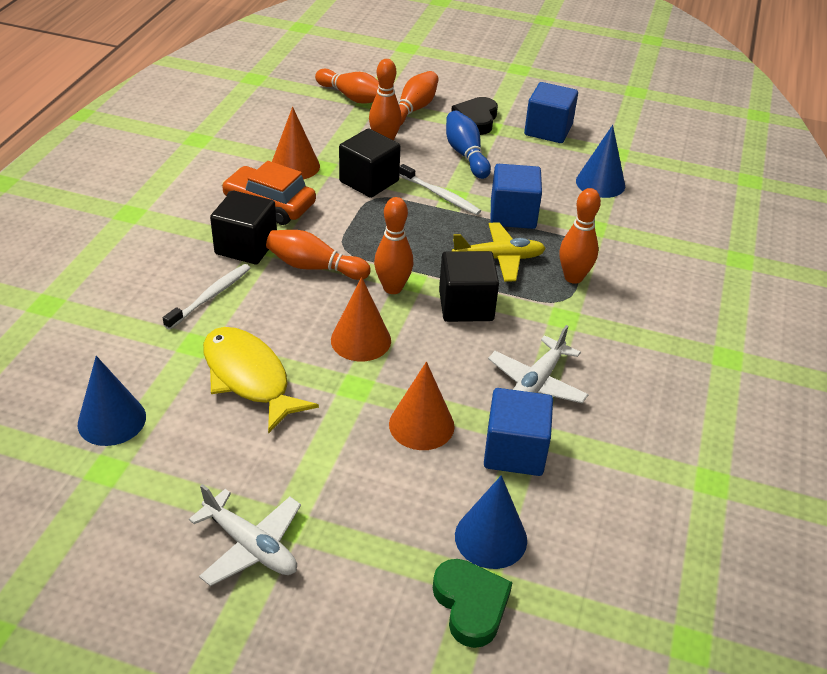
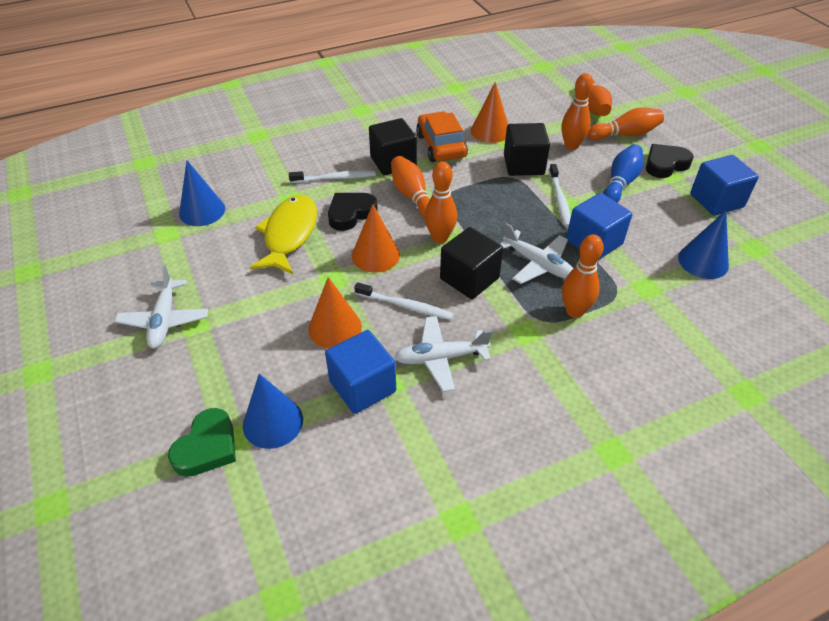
camera: 50 degrees right, 5 degrees up
yellow plane [452,222,546,282] -> white plane [500,223,573,284]
none -> black heart [328,193,378,231]
none -> white toothbrush [354,282,454,320]

